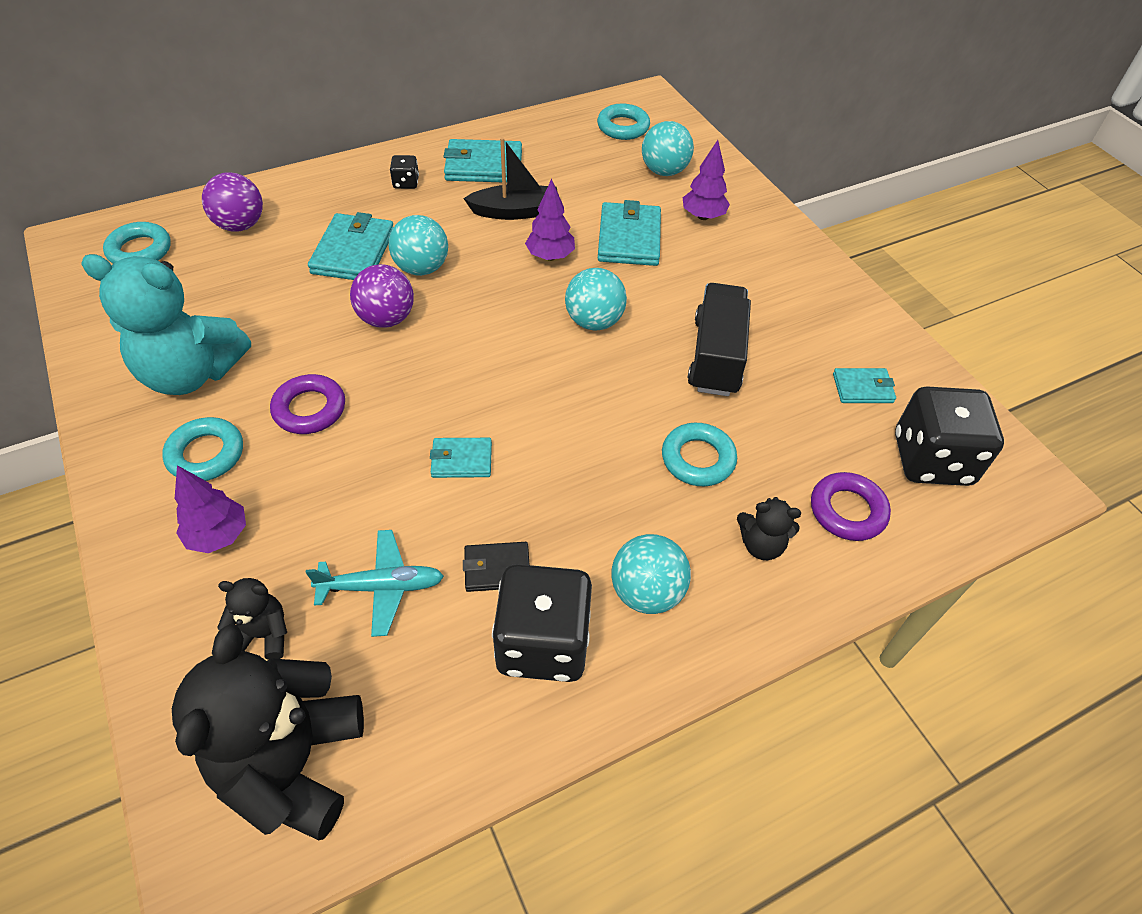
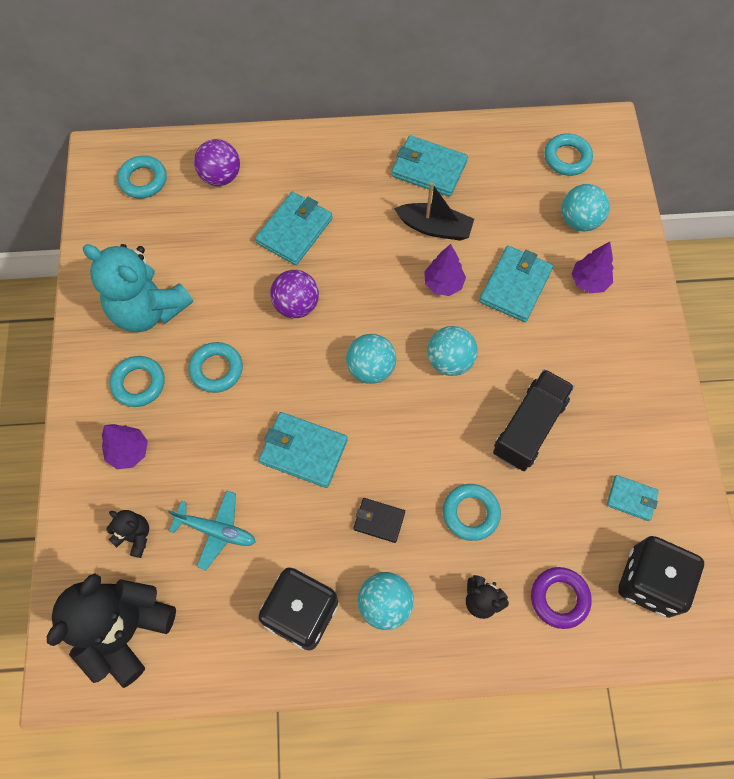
camera: 25 degrees right, 15 degrees up
purple ring [270,374,345,434] -> turquoise ring [188,342,243,393]
turquoise ball [389,215,448,276] -> turquoise ball moved to [346,334,396,384]
black dice [390,155,419,189] -> none
turquoise wallet [430,438,492,478] -> turquoise wallet [259,412,348,488], size x1.71
black wallet [463,542,530,592] -> black wallet moved to [353,498,405,543]

